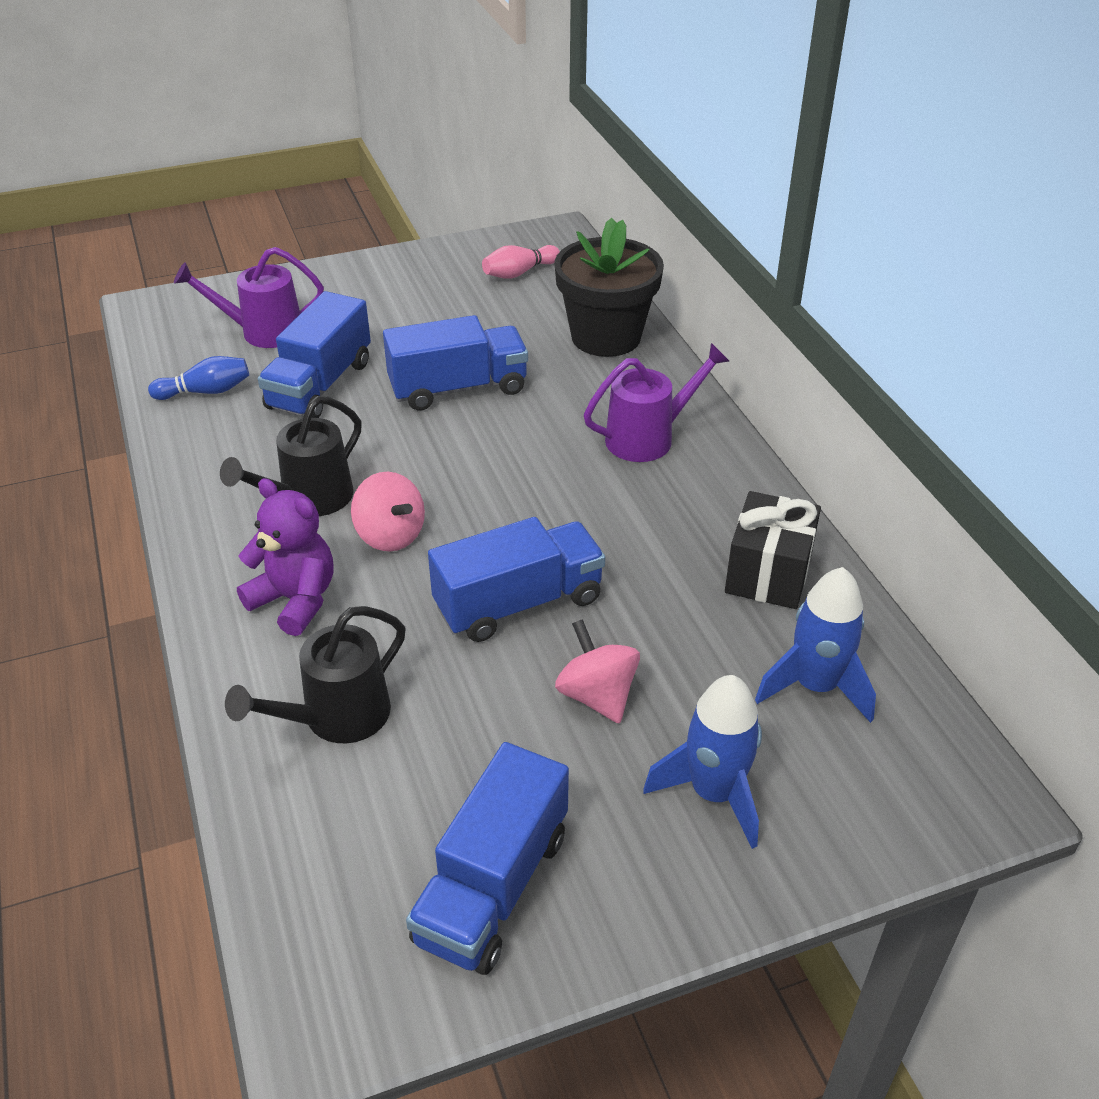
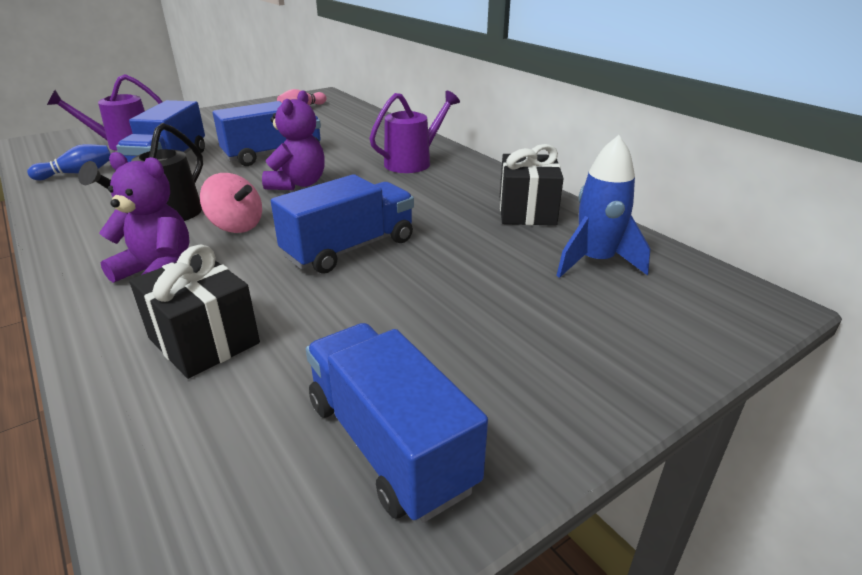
camera: 15 degrees left, 10 degrees down
black watering can [225,606,405,743] -> black gift [129,245,260,379]
blue truck [406,742,569,975] -> blue truck turned 135 degrees clockwise [306,323,488,523]
black flower pot [554,217,664,357] -> none
pink spinning top [555,619,640,724] -> none
blue rocket [643,675,762,849] -> none
none -> purple teddy bear [262,90,325,190]

